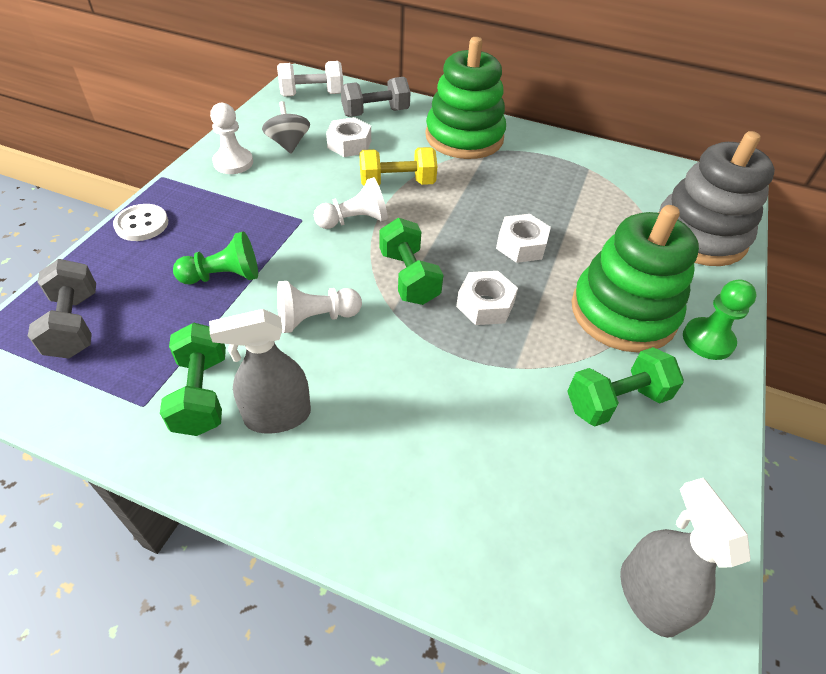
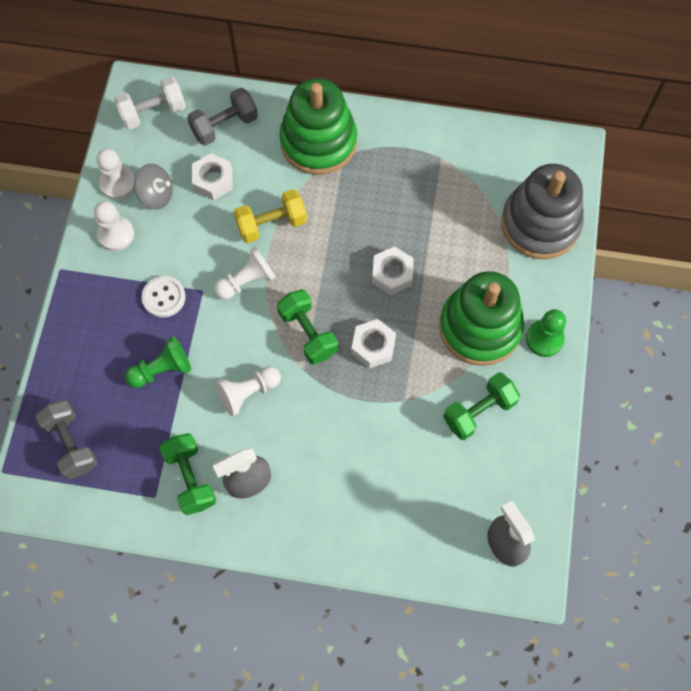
camera: 10 degrees left, 20 degrees up
white button [113,204,168,241] -> white button moved to [142,276,186,318]
grey spinning top [262,101,310,153] -> grey spinning top turned 135 degrees clockwise [134,164,173,210]
none -> white pawn [96,148,135,200]

